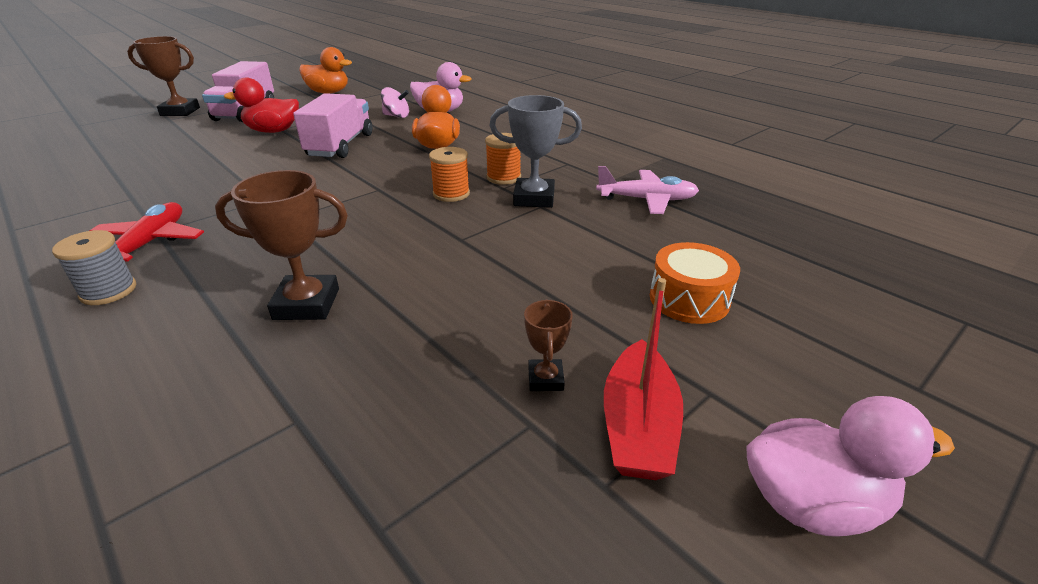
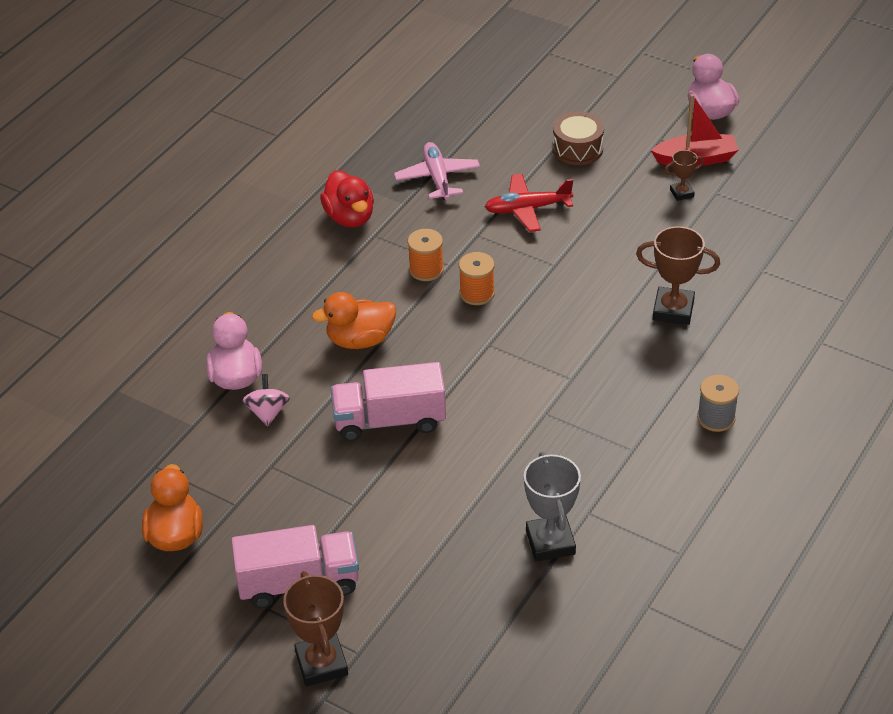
camera: 105 degrees left, 10 degrees up
red plane [90,202,204,262] -> red plane moved to [485,174,573,232]
brown trophy [215,170,348,320] -> brown trophy turned 60 degrees counterclockwise [636,226,720,325]
red duck [224,78,299,133] -> red duck moved to [320,170,374,228]
grey trophy [490,95,582,208] -> grey trophy moved to [524,451,581,561]
orange drum [650,242,740,324] -> brown drum [553,111,604,165]

